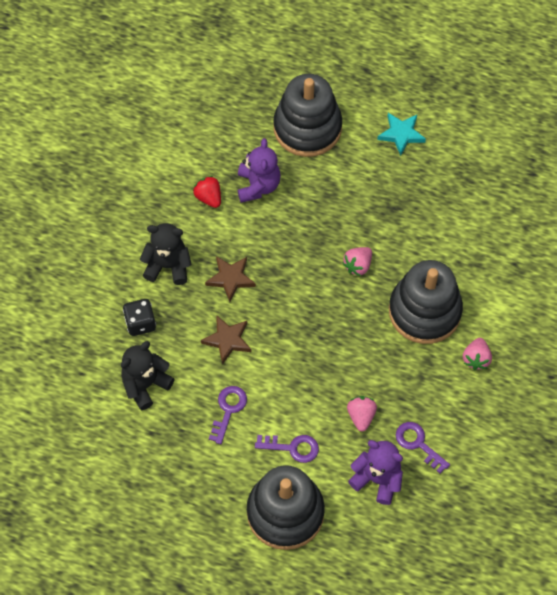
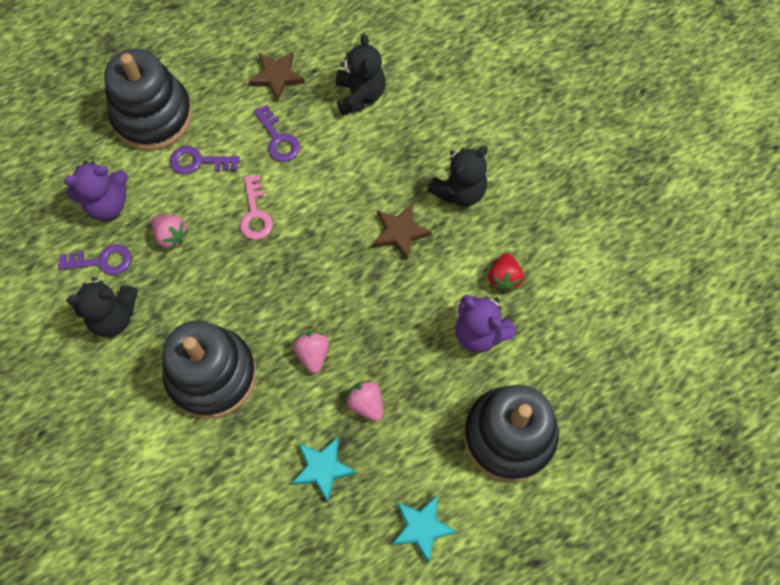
camera: 130 degrees right, 5 degrees up
black dice [123,299,156,336] -> none
red strawberry [193,176,221,208] -> red strawberry turned 90 degrees clockwise [489,253,523,292]
brown star [201,315,251,365] -> brown star moved to [248,51,305,102]
purple key [255,435,319,463] -> purple key turned 45 degrees clockwise [170,146,240,174]
pink strawberry [463,338,492,370] -> pink strawberry moved to [346,380,383,421]
none -> black teddy bear [66,277,138,337]
none -> pink key [240,176,273,240]
none -> turquoise star [291,437,357,502]

